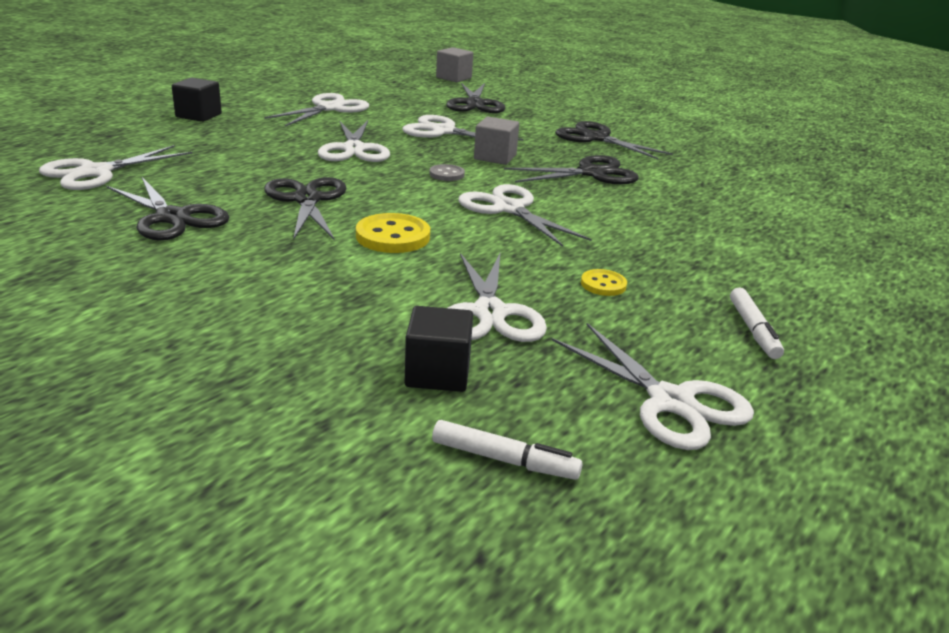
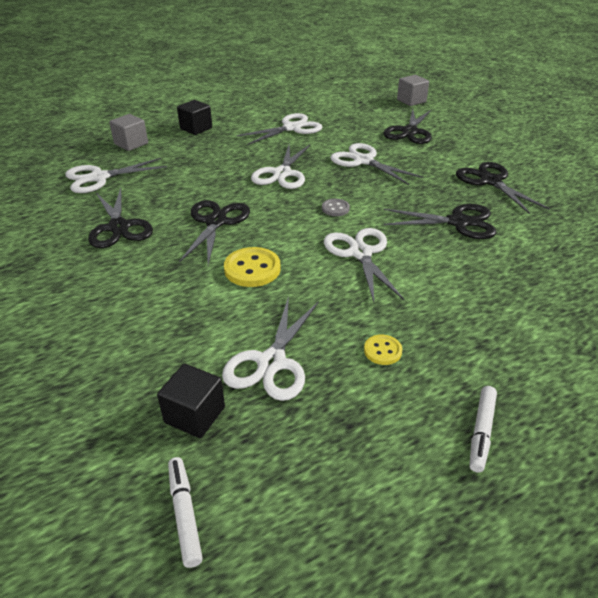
camera: 25 degrees right, 10 degrees up
white marker [432,420,583,480] -> white marker turned 150 degrees counterclockwise [168,457,203,568]
grey cube [474,117,519,165] -> grey cube moved to [109,114,148,151]
white scissors [551,323,754,450] -> none

